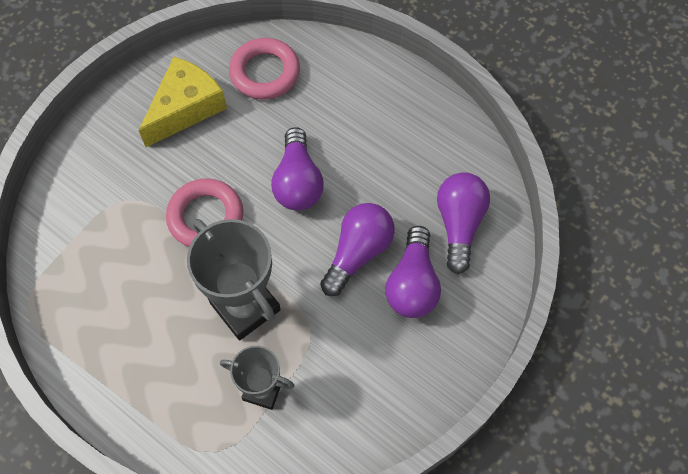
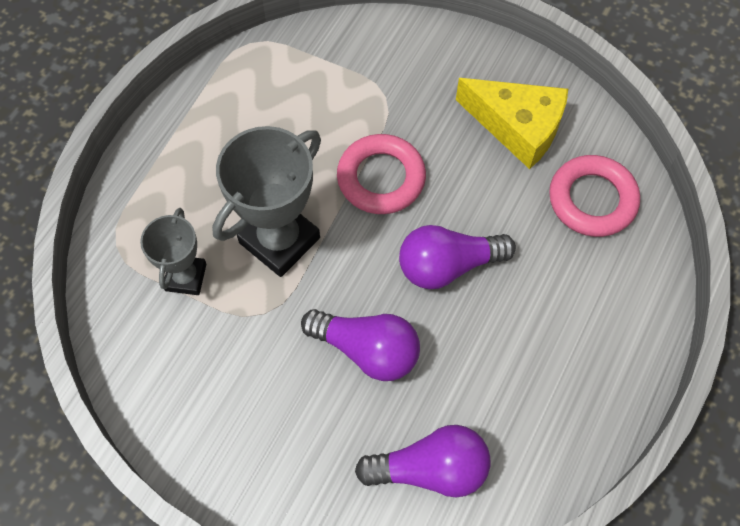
camera: 80 degrees right, 0 degrees up
purple light bulb [385,226,441,318] -> none

